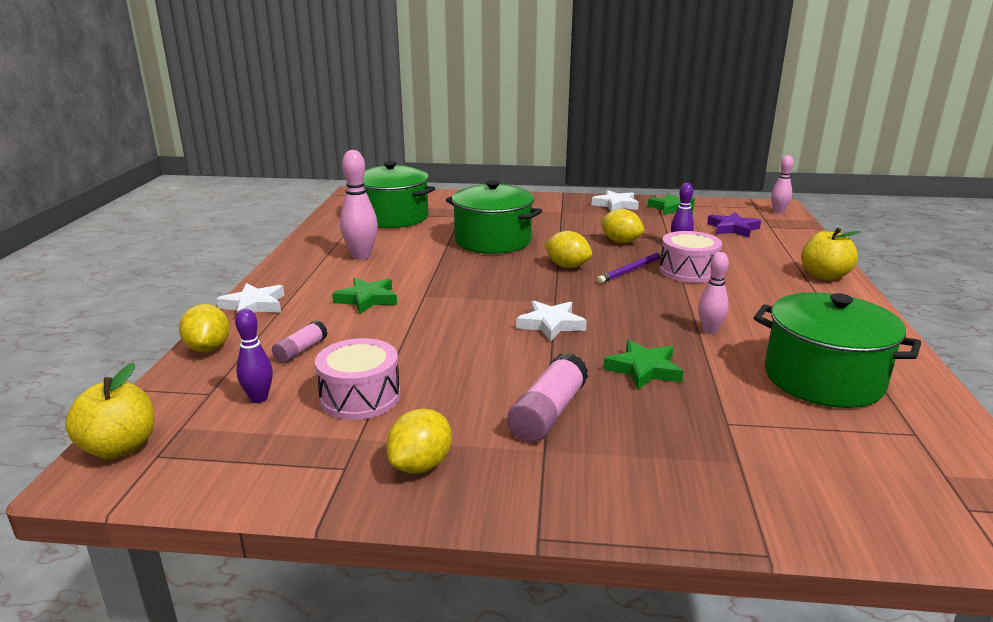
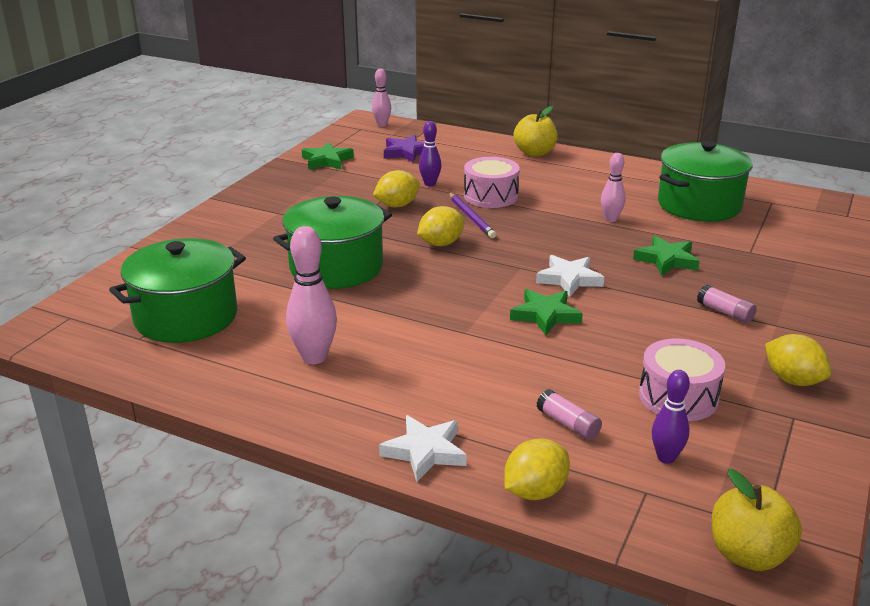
camera: 70 degrees left, 5 degrees up
yellow lemon [179,304,230,352] -> yellow lemon turned 45 degrees counterclockwise [504,438,570,500]
green star [332,278,397,314] -> green star moved to [510,289,583,335]
pink glue stick [507,353,588,443] -> pink glue stick [697,285,757,323], size x0.60
white star [592,190,639,211] -> none

